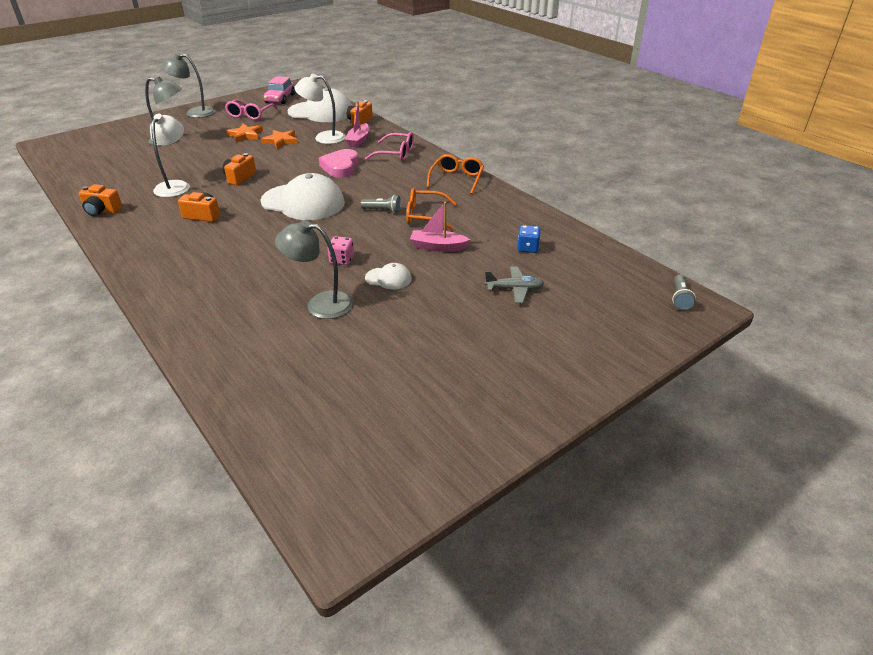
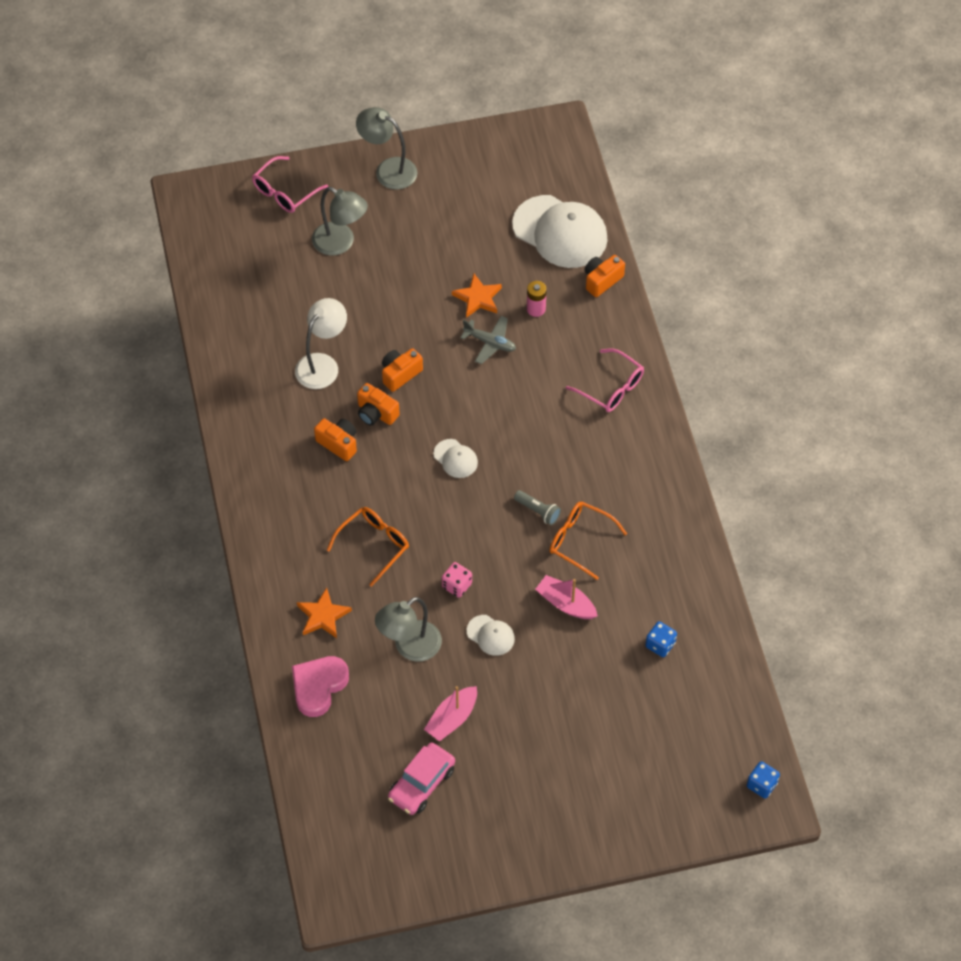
camera: 25 degrees right, 20 degrees up
orange camera [79,184,123,216] -> orange camera moved to [357,383,400,426]
pink glasses [225,99,278,120] -> pink glasses moved to [252,156,328,213]
orange star [226,124,263,142] -> orange star moved to [297,588,352,638]
white cap [260,173,345,220] -> white cap [433,439,478,478], size x0.46
pink car [263,76,295,104] -> pink car moved to [388,742,455,815]
grey lamp [275,220,353,319] -> grey lamp turned 75 degrees counterclockwise [375,597,442,662]
white lamp [294,73,346,144] -> pink battery [527,281,547,317]
pink heart [319,149,359,178] -> pink heart moved to [292,656,349,717]
pink boat [345,101,370,148] -> pink boat moved to [424,686,477,742]
orange glasses [427,154,484,194] -> orange glasses moved to [327,507,409,587]
grey plane [485,266,544,303] -> grey plane moved to [460,316,516,364]
grey flashlight [672,275,696,310] -> blue dice [747,761,780,799]

